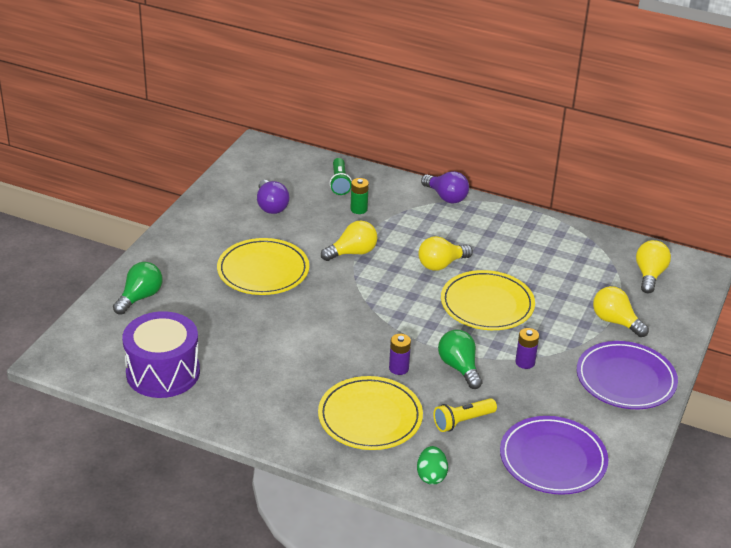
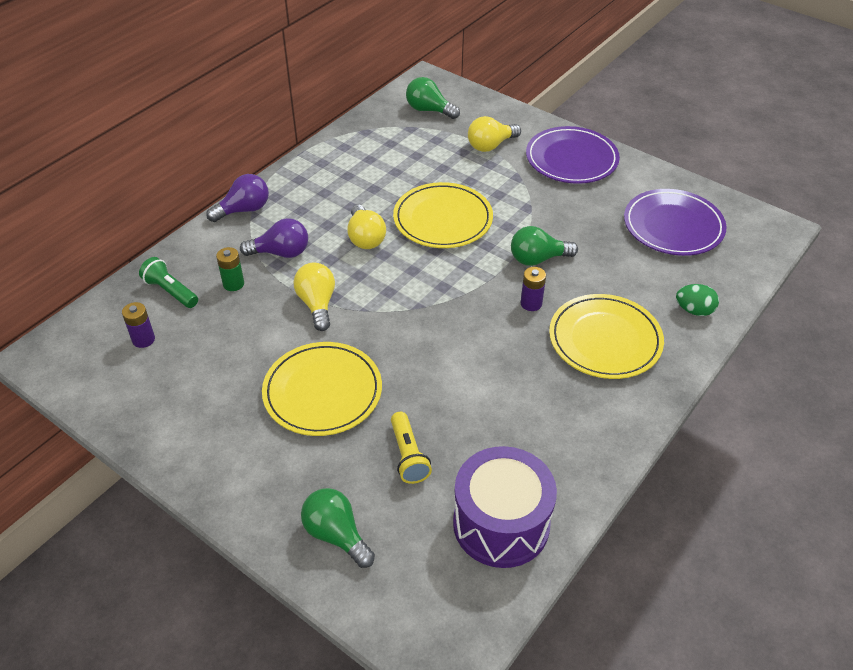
camera: 75 degrees left, 10 degrees up
purple light bulb [257,180,290,214] -> purple light bulb moved to [240,218,308,258]
green flashlight [330,158,352,195] -> green flashlight turned 150 degrees counterclockwise [139,257,198,308]
yellow flashlight [433,398,497,432] -> yellow flashlight moved to [391,412,432,484]
purple battery [515,328,539,369] -> purple battery moved to [122,302,155,348]
yellow light bulb [636,240,671,293] -> green light bulb [406,77,460,119]

